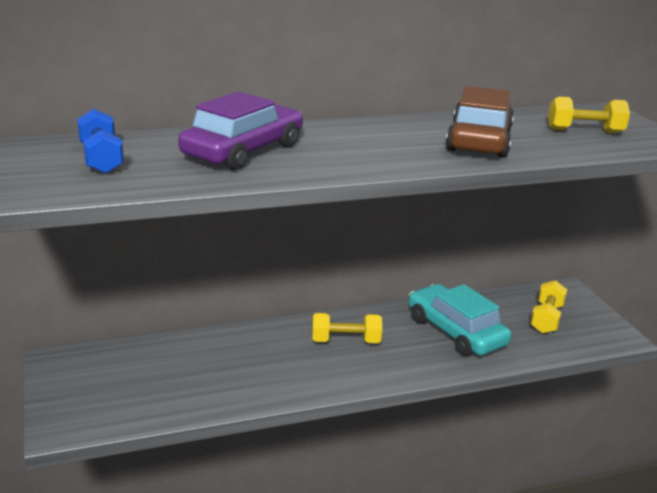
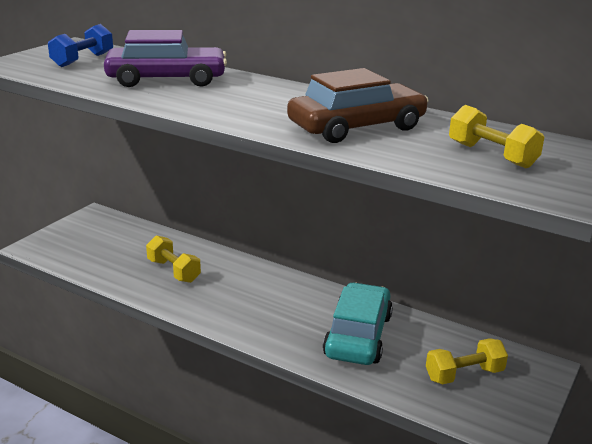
camera: 50 degrees right, 0 degrees up
yellow dumbbell [312,313,382,343] -> yellow dumbbell moved to [146,235,201,283]

